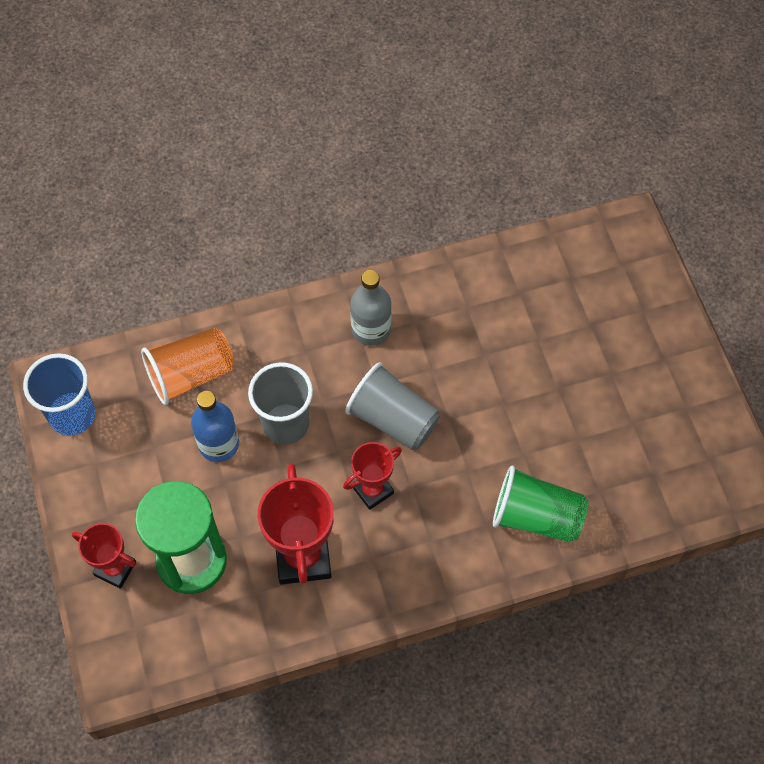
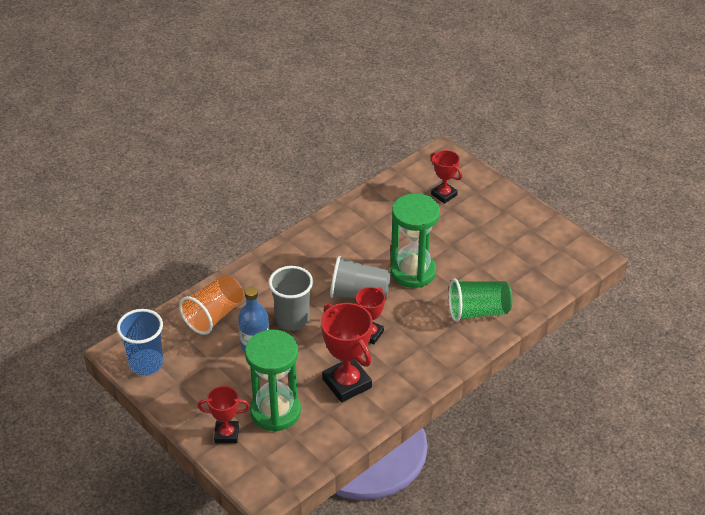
camera: 25 degrees left, 20 degrees down
grey bottle [350,270,392,346] -> none
none -> green hourglass [390,193,440,288]
none -> red trophy [430,150,462,204]

